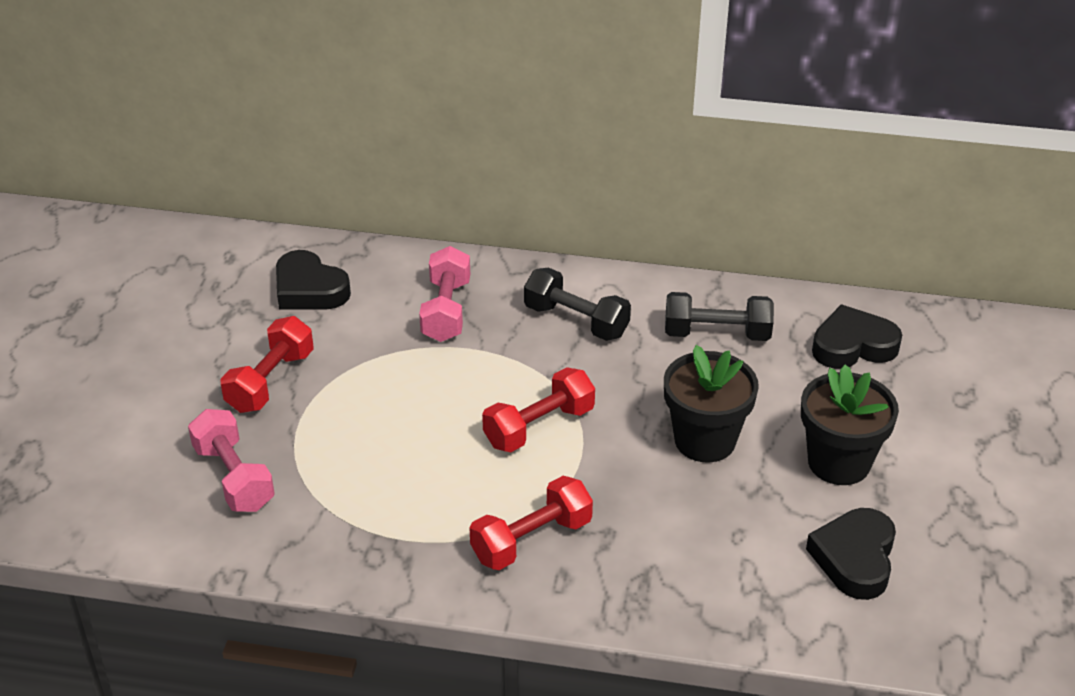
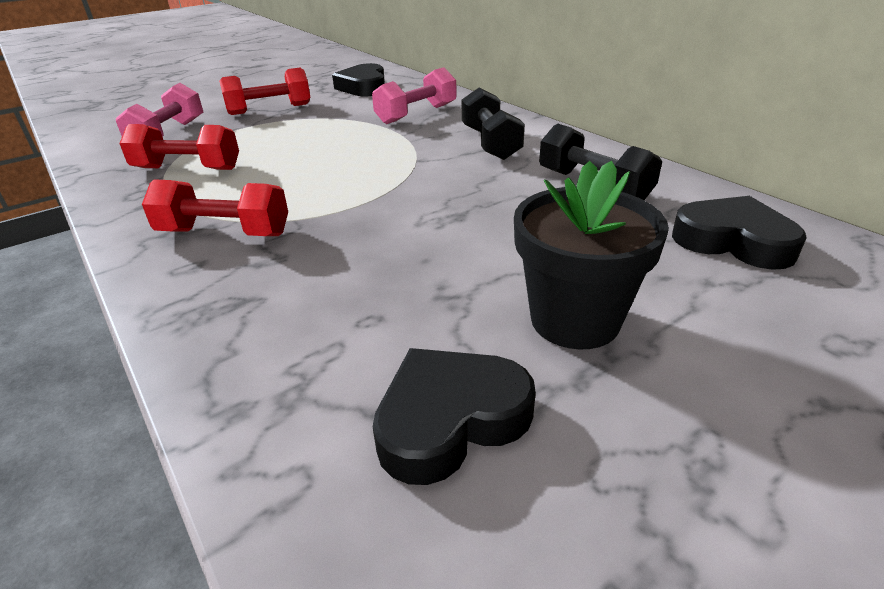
camera: 45 degrees right, 5 degrees down
red dumbbell [482,367,595,452] -> red dumbbell moved to [119,124,239,170]
black flower pot [664,345,759,463] -> none

